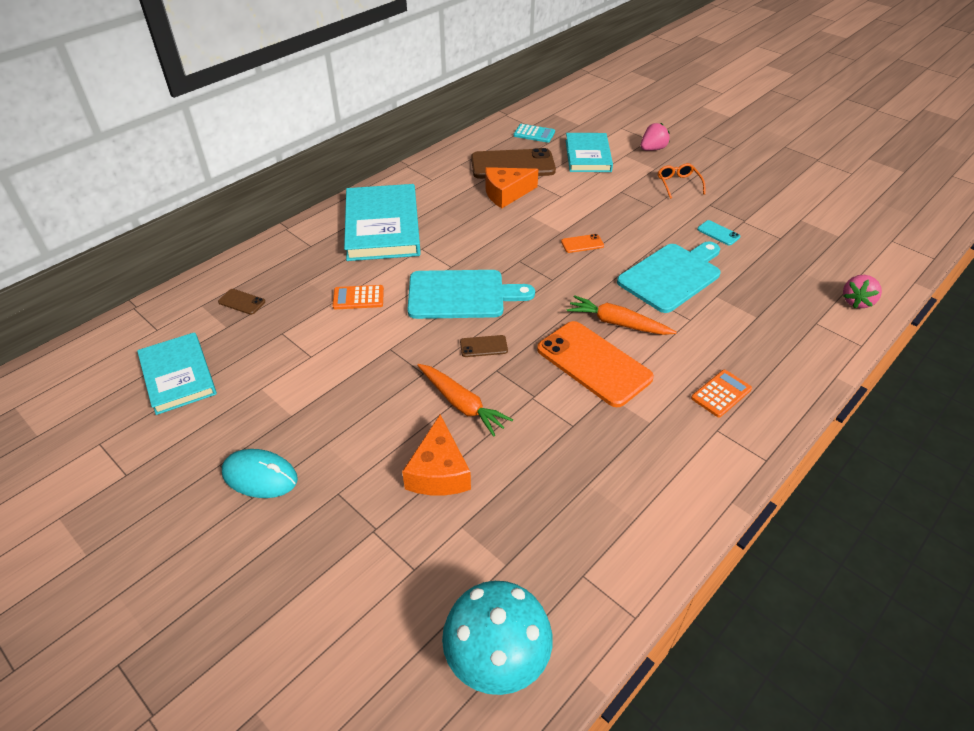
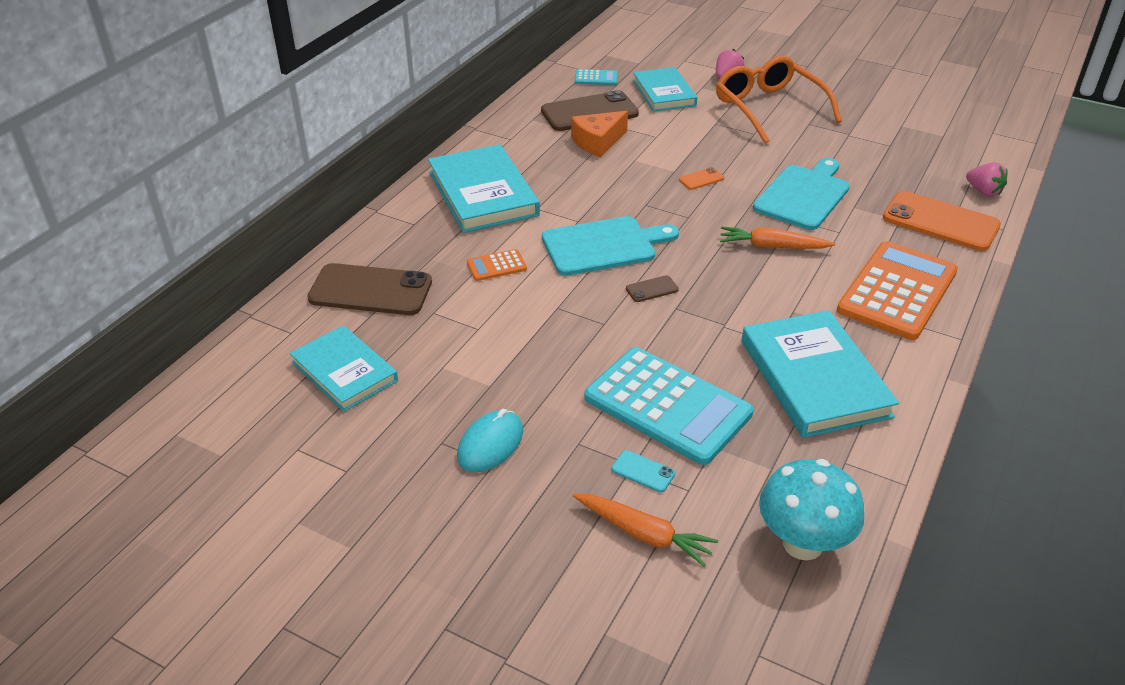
camera: 15 degrees left, 5 degrees down
brown phone [218,289,265,315] -> brown phone [307,263,432,315], size x2.35
turquoise mouse [222,449,298,498] -> turquoise mouse turned 60 degrees counterclockwise [457,409,523,472]
orange cheese [402,415,471,495] -> turquoise calculator [584,347,754,465]
orange carrot [417,364,513,437] -> orange carrot moved to [573,494,718,567]
orange phone [537,321,654,407] -> orange phone moved to [883,191,1001,251]
orange glasses [658,163,706,199] -> orange glasses [716,56,842,143], size x2.30
orange calculator [691,370,752,417] -> orange calculator [837,241,958,340], size x2.34
turquoise phone [697,220,740,246] -> turquoise phone moved to [611,450,675,492]
pink strawberry [843,275,882,308] -> pink strawberry turned 60 degrees counterclockwise [966,162,1008,197]
none -> turquoise book [742,310,899,438]

